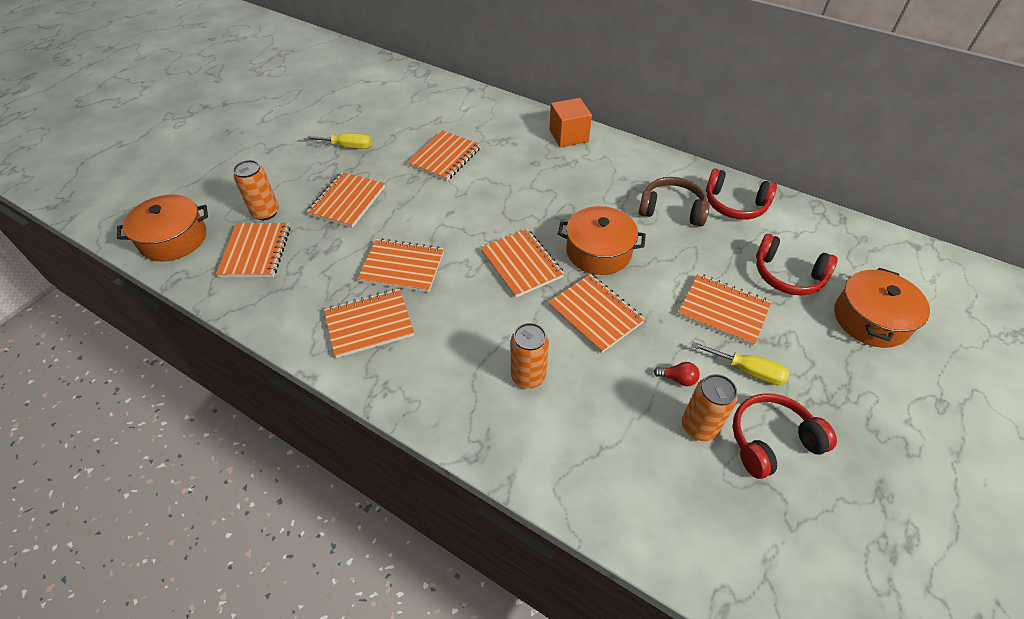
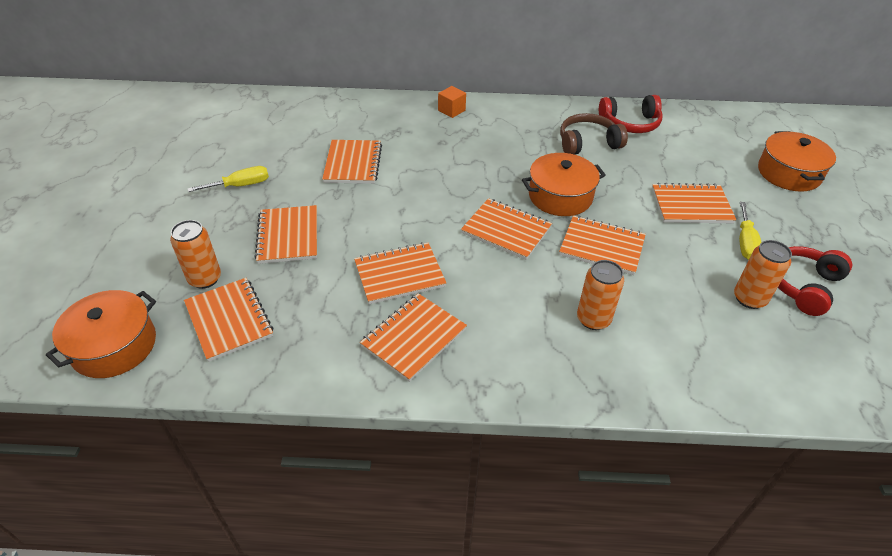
camera: 30 degrees left, 5 degrees down
orange cube [549,98,592,147] -> orange cube [438,86,466,118], size x0.63
red light bulb [654,362,700,386] -> none
yellow screwdriver [692,342,789,385] -> yellow screwdriver turned 105 degrees clockwise [739,202,762,260]
red headphones [756,234,838,295] -> none

